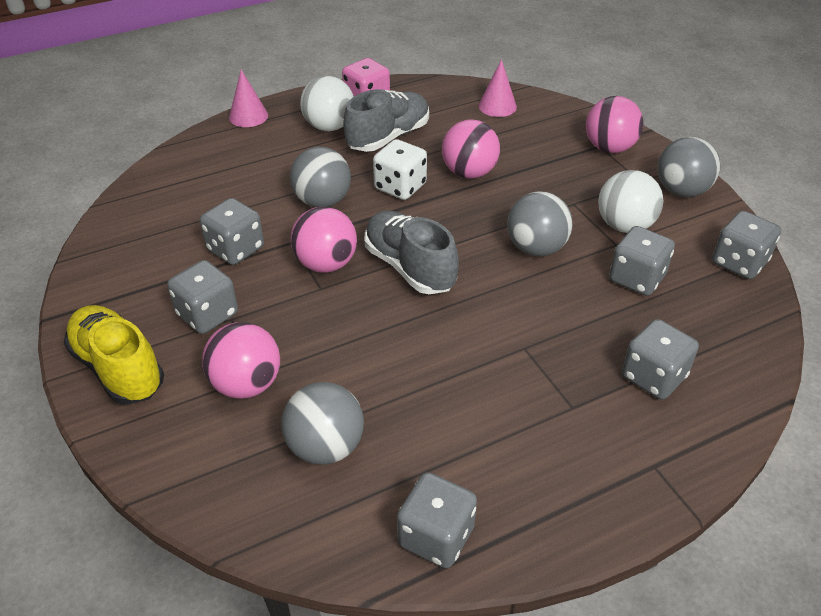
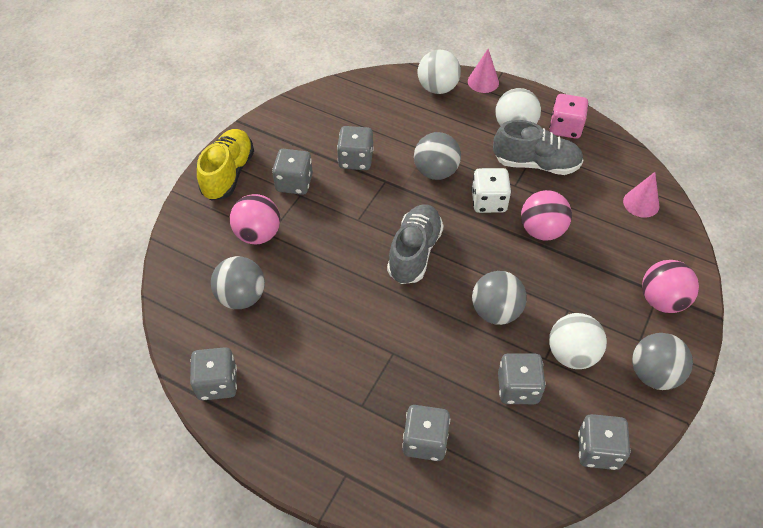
camera: 55 degrees right, 10 degrees up
pink ball [291,206,357,273] -> none
none -> white ball [418,50,461,94]

